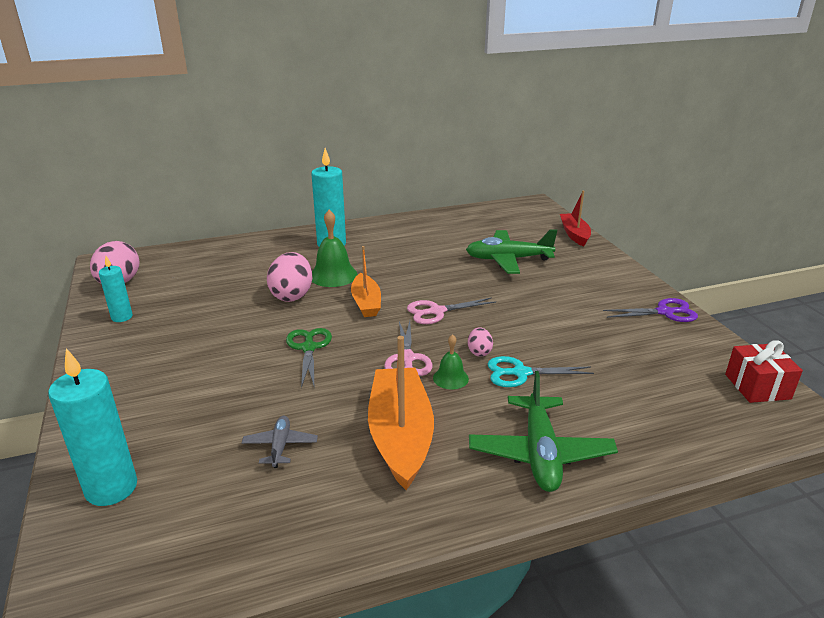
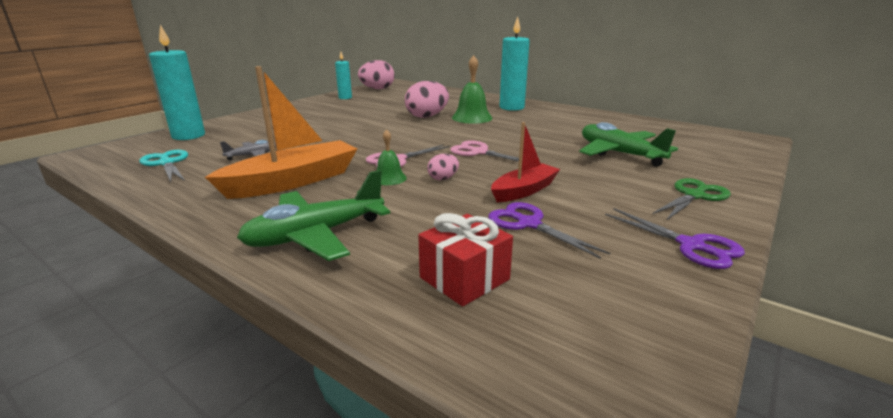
camera: 55 degrees right, 5 degrees down
green scissors [286,328,332,388] -> green scissors moved to [653,178,731,220]
orange boat [351,246,381,317] -> none
turquoise scissors [488,356,594,387] -> turquoise scissors moved to [139,150,188,182]
red boat [560,191,591,247] -> red boat moved to [491,122,560,202]
red gift [725,340,803,403] -> red gift moved to [418,213,513,306]
none -> purple scissors [488,202,610,259]

